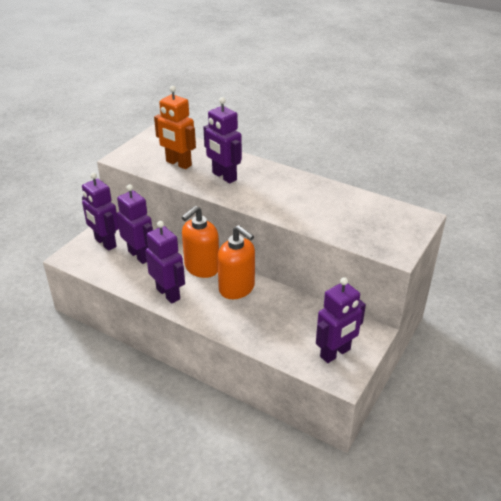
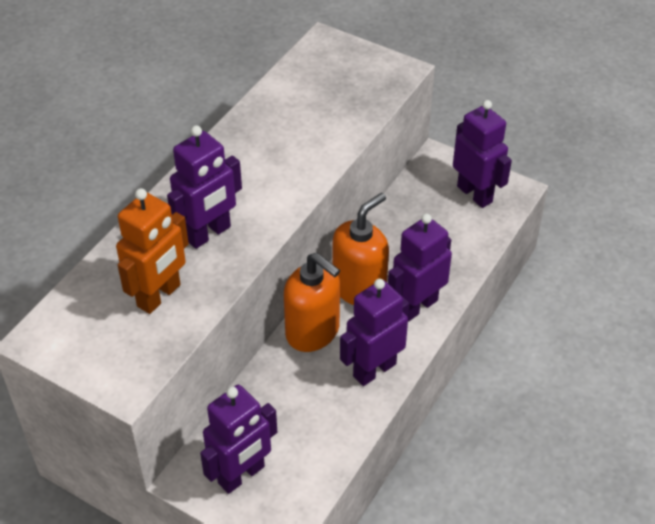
camera: 90 degrees left, 10 degrees up
purple robot [117,185,153,264] -> purple robot moved to [388,214,452,322]

